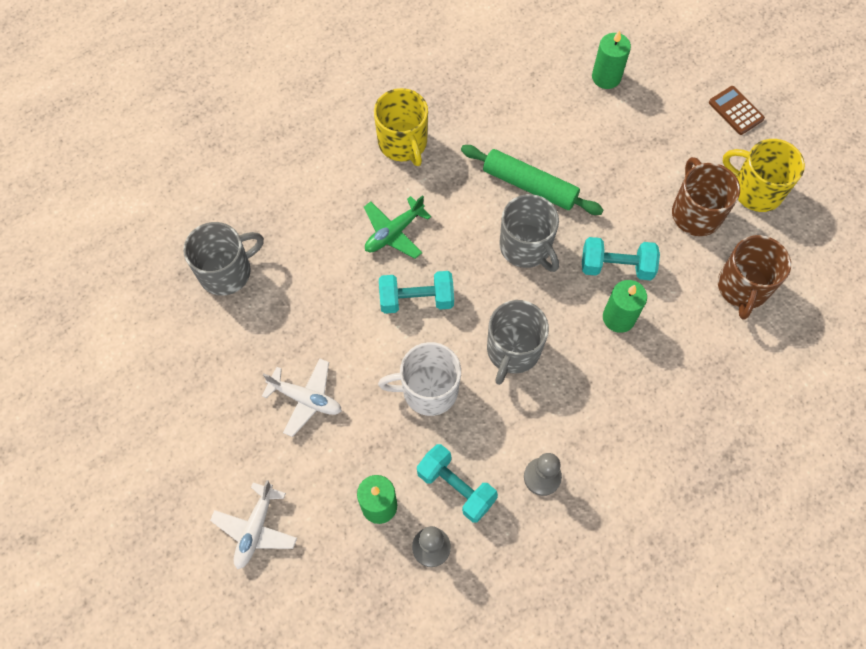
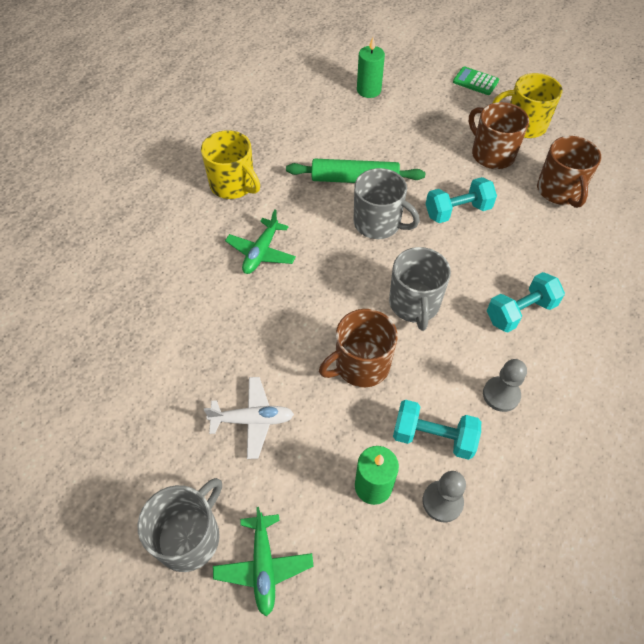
camera: 25 degrees left, 10 degrees down
grey mug [183,222,264,296] -> grey mug moved to [138,478,222,572]
white plane [210,480,297,569] -> green plane [213,507,314,617]
white mug [378,342,461,416] -> brown mug [319,309,398,387]
turquoise dumbbell [379,271,454,314] -> turquoise dumbbell moved to [487,272,565,333]
green candle [603,280,647,333] -> none
brown calculator [709,86,765,135] -> green calculator [453,67,499,95]

